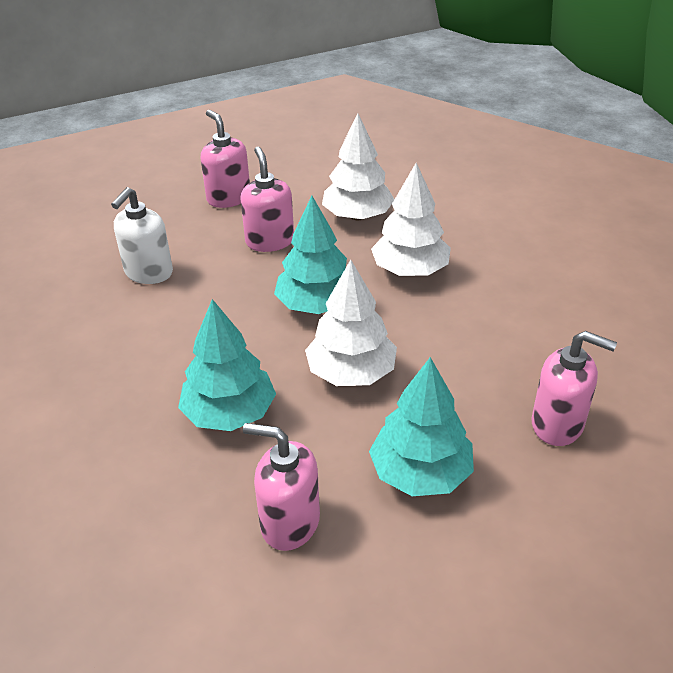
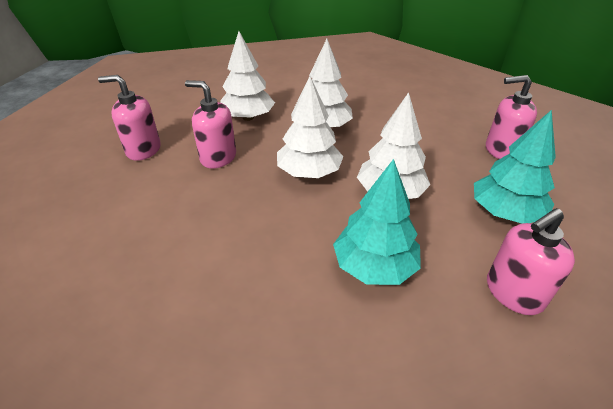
camera: 50 degrees left, 0 degrees up
white soap dispenser [111,187,173,284] -> none
turquoise tree [274,196,347,314] -> white tree [277,76,344,178]
pink soap dispenser [531,331,617,446] -> pink soap dispenser turned 150 degrees counterclockwise [486,75,537,159]

